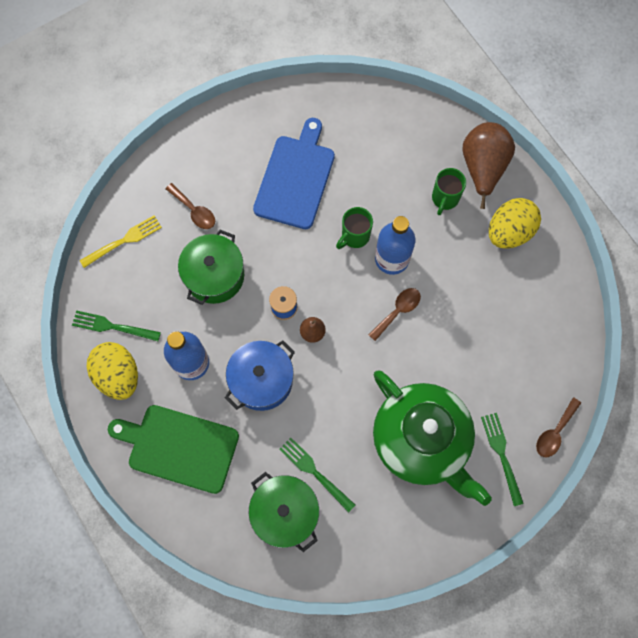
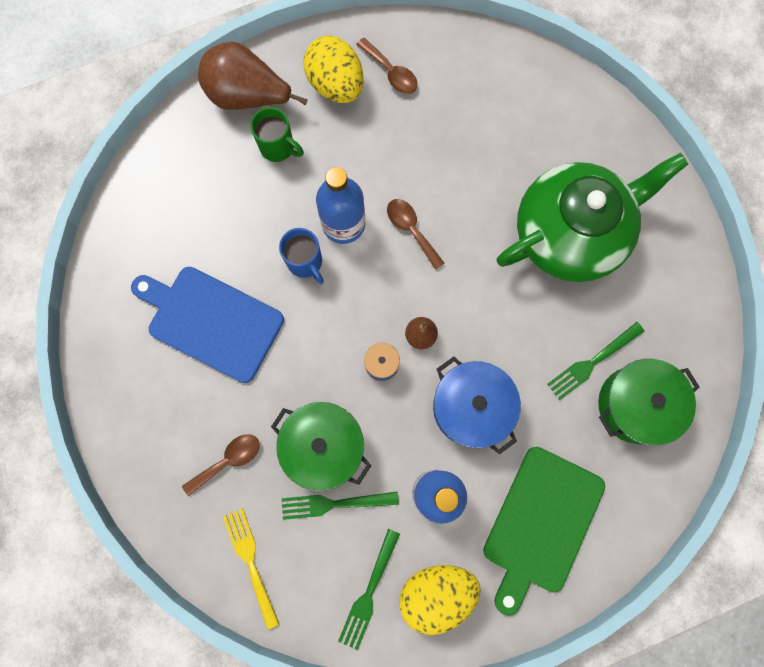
camera: 80 degrees left, 5 degrees up
green mug [336,207,373,249] -> blue mug [279,228,324,284]
green fork [481,413,524,506] -> green fork moved to [282,491,399,520]
brown spoon [536,397,581,457] -> brown spoon moved to [356,38,418,94]

